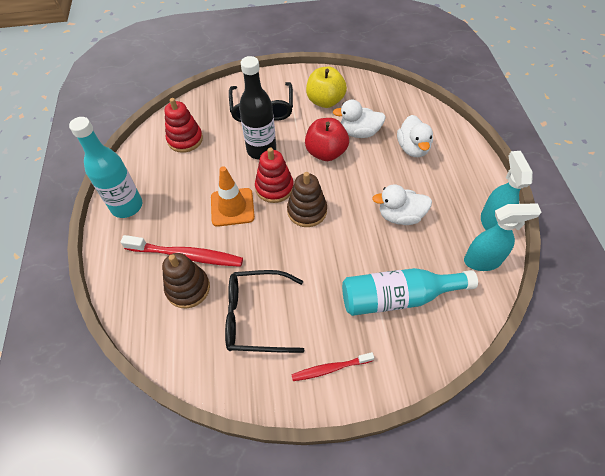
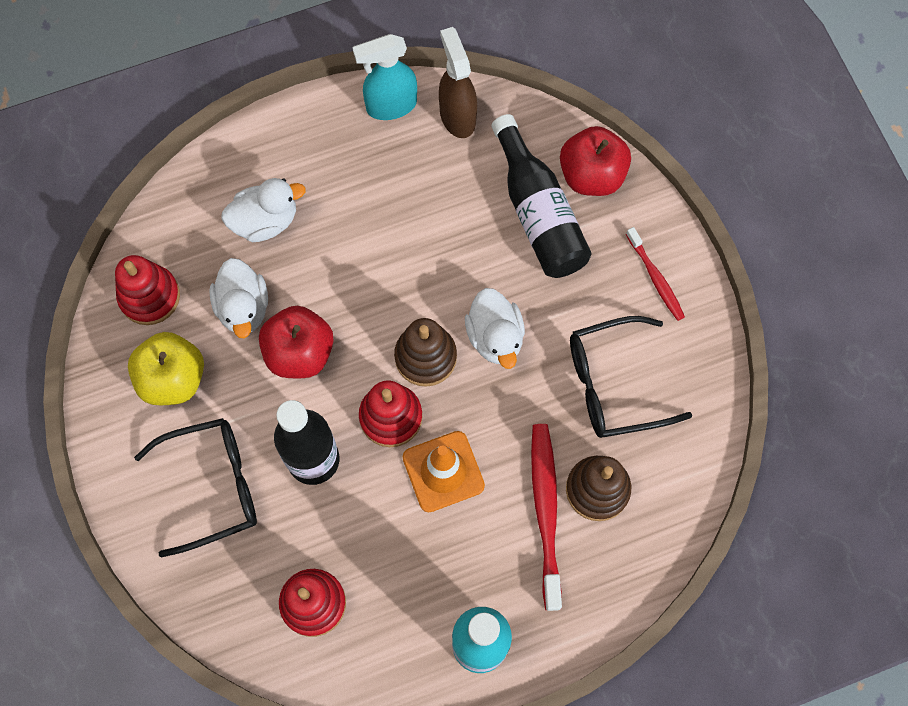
camera: 105 degrees left, 15 degrees up
black glasses [225,270,305,353] -> black glasses turned 90 degrees clockwise [570,316,692,438]
turquoise bottle [342,268,478,316] -> black bottle [491,114,592,278]
white duck [372,184,432,225] -> white duck moved to [465,288,525,369]
turquoise spray bottle [464,203,541,271] -> brown spray bottle [439,27,477,138]
none -> red stacking toy [115,255,180,325]
none -> red apple [560,126,631,196]

